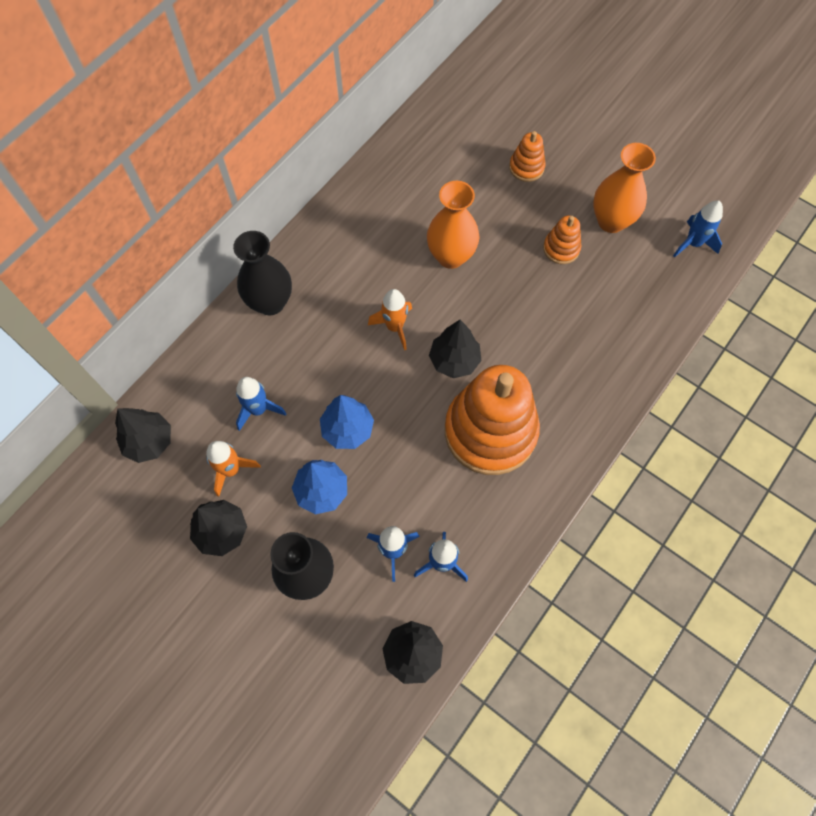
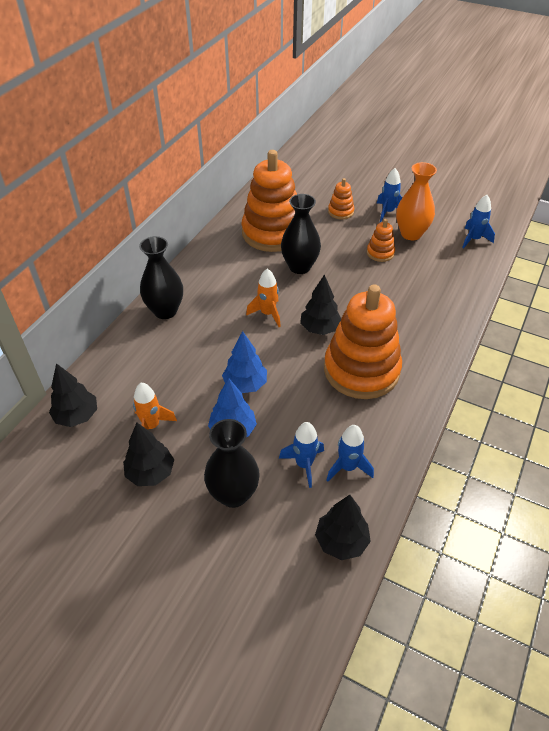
camera: 10 degrees left, 20 degrees down
blue rocket [236,377,287,431] -> blue rocket moved to [377,168,402,222]
orange vase [427,181,479,269] -> black vase [281,194,321,274]
none -> orange stacking toy [242,150,297,252]

